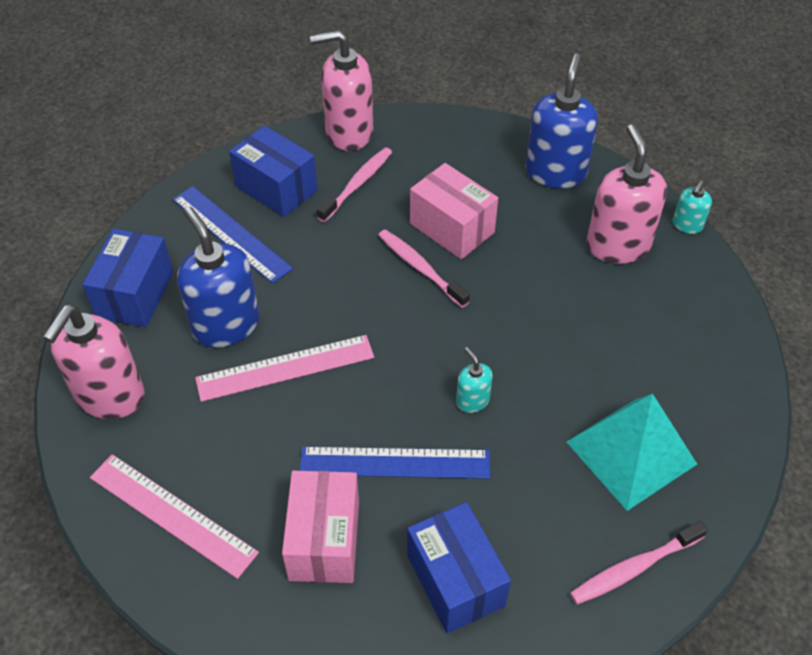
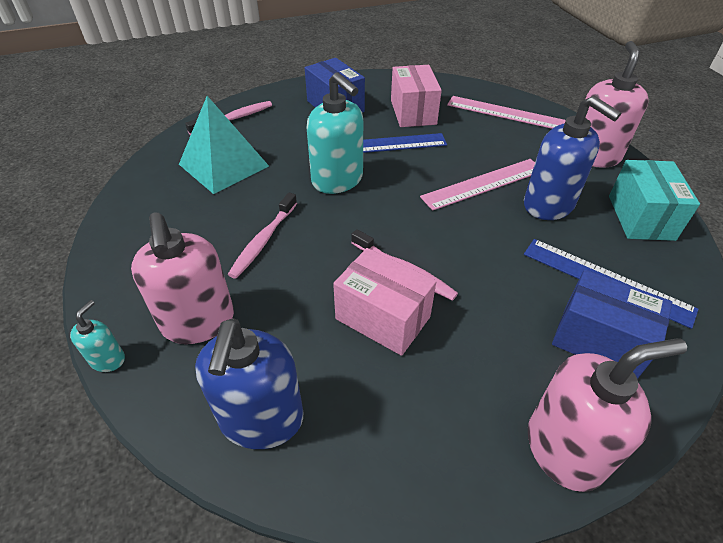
camera: 170 degrees right, 5 degrees down
blue box [82,229,174,328] -> turquoise box [609,160,700,241]
pink toothbrush [317,147,392,222] -> pink toothbrush moved to [228,193,297,279]
turquoise soap dispenser [456,347,493,413] -> turquoise soap dispenser [307,72,363,194], size x2.08

